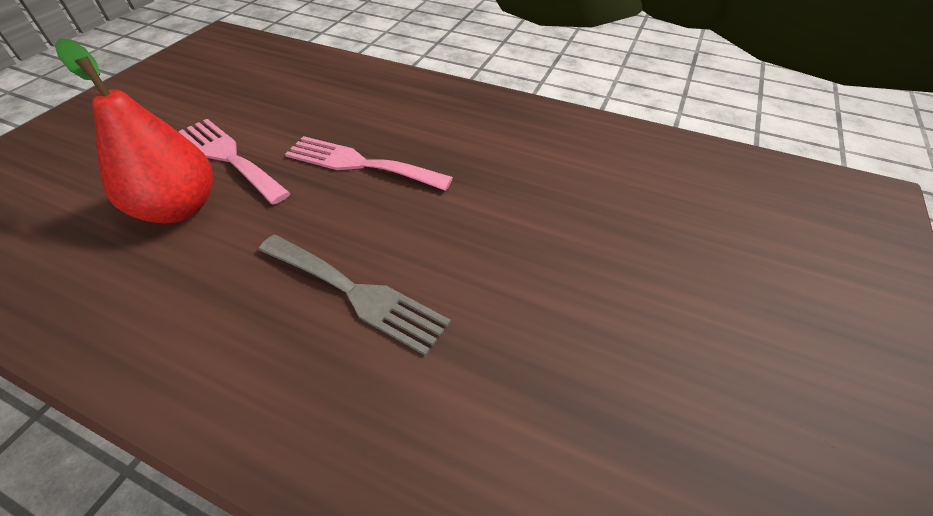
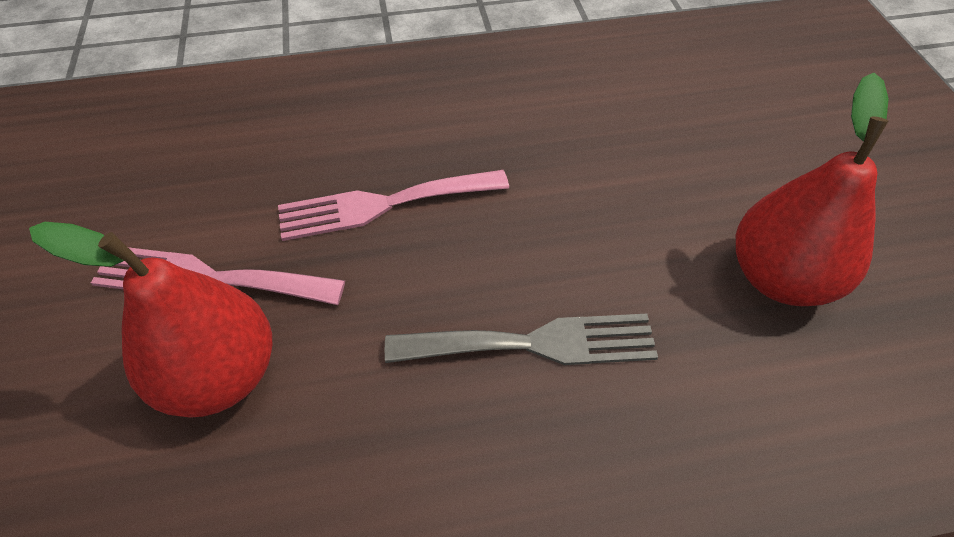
camera: 35 degrees left, 5 degrees up
none -> red pear [736,73,889,306]

